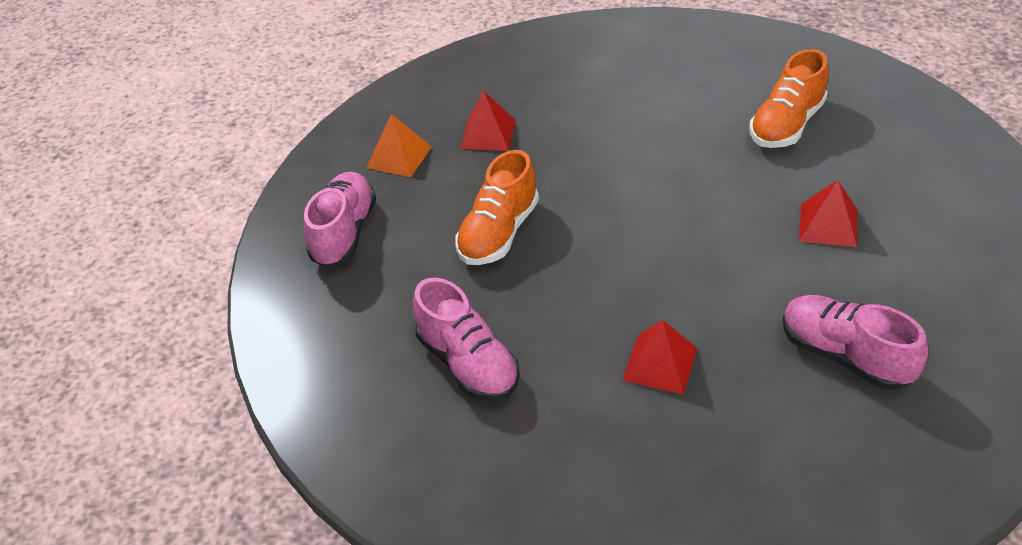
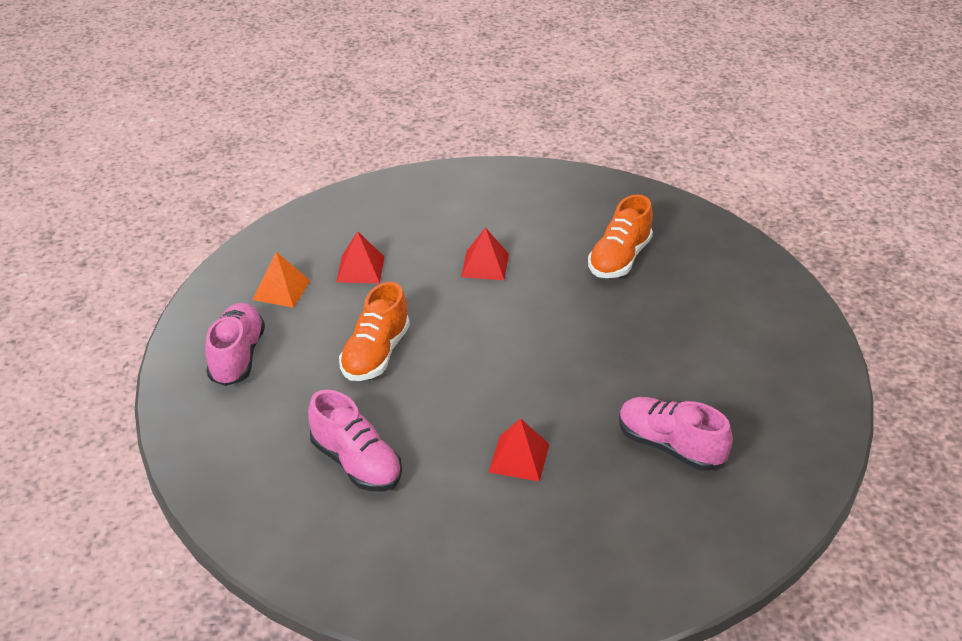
camera: 10 degrees left, 5 degrees down
red pyramid [799,180,857,247] -> red pyramid moved to [461,227,509,280]

